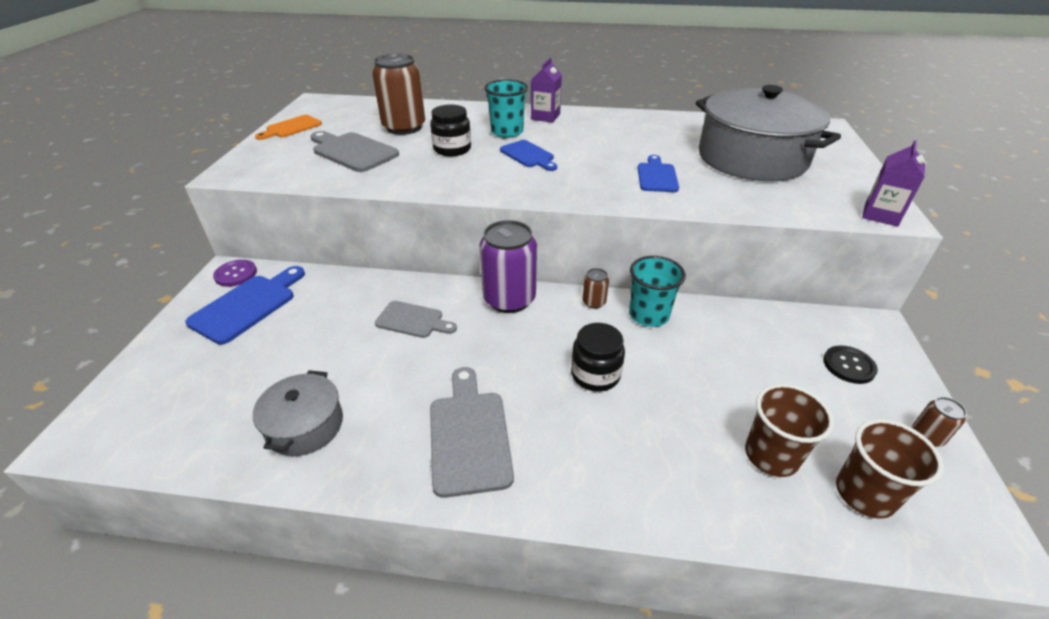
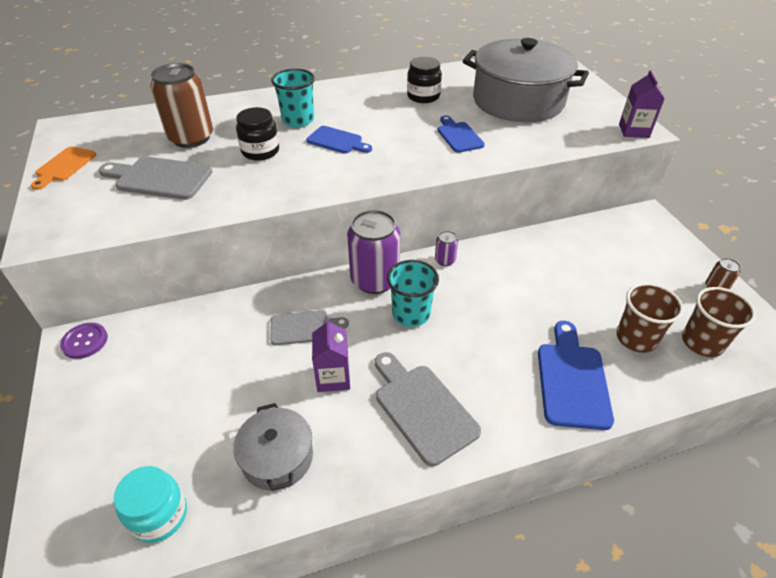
camera: 25 degrees left, 5 degrees up
blue cutting board [186,266,305,344] -> blue cutting board moved to [538,321,614,430]
purple carton [531,58,562,123] -> purple carton moved to [312,318,350,392]
black jar [571,323,625,392] -> black jar moved to [407,57,442,103]
brown can [582,268,609,309] -> purple can [435,231,458,266]
turquoise cup [629,256,686,327] -> turquoise cup moved to [387,260,439,327]
black button [823,345,878,384] -> none
none -> turquoise jar [114,466,187,543]

